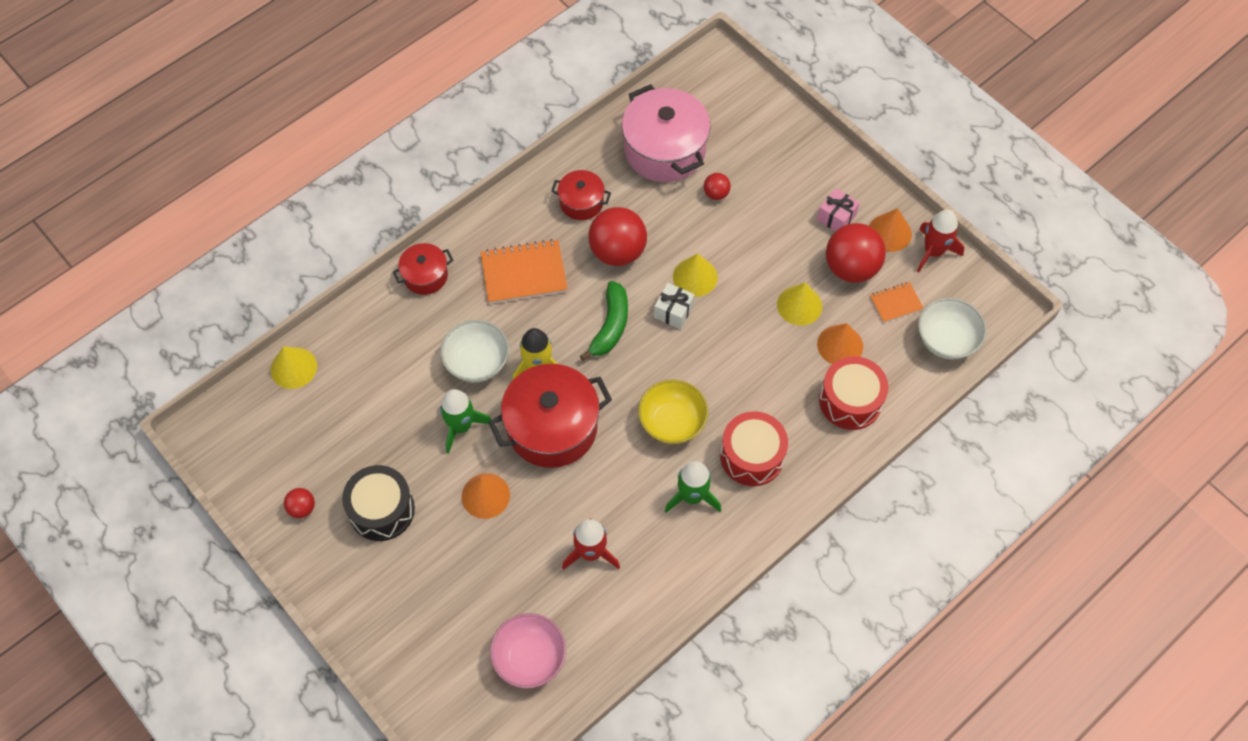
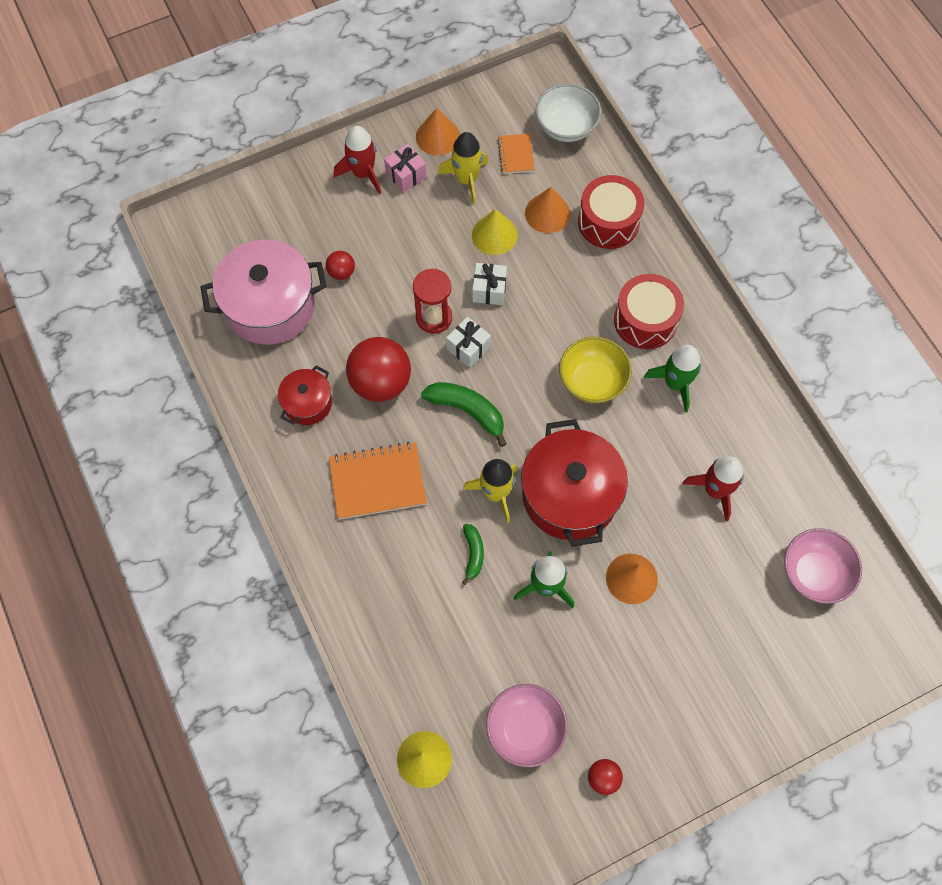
camera: 75 degrees left, 5 degrees up
black drum [342,465,415,541] -> none
red pot [393,243,453,295] -> none
white bowl [440,320,509,382] -> green banana [462,524,484,585]
orange notebook [480,239,568,304] -> orange notebook turned 75 degrees clockwise [329,442,427,520]
yellow cone [673,253,718,297] -> red hourglass [413,268,452,334]
red ball [826,223,886,283] -> yellow rocket [438,132,488,205]
red rocket [917,210,964,272] -> red rocket moved to [334,126,381,194]
none -> white gift [472,263,507,305]
none -> pink bowl [486,684,568,767]

